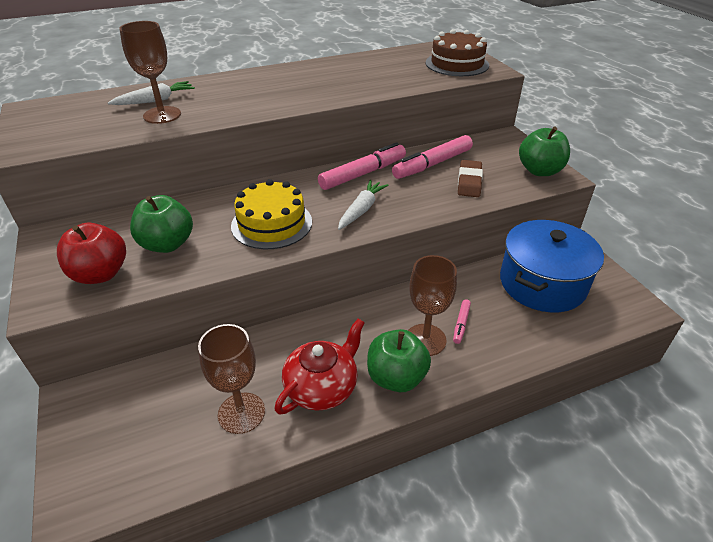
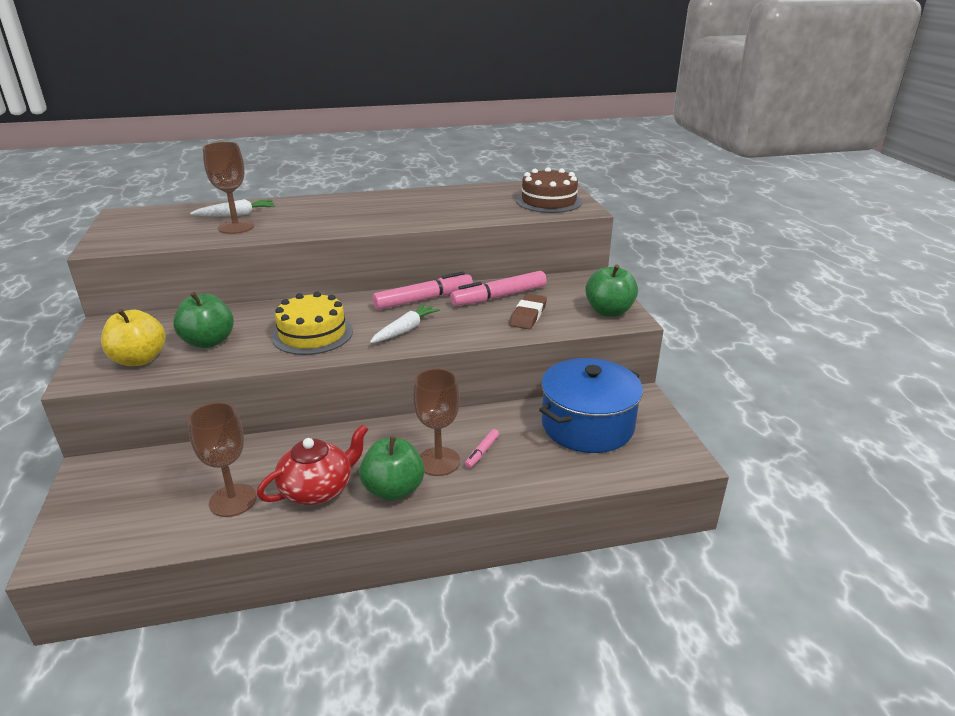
camera: 10 degrees right, 10 degrees down
red apple [57,223,126,284] -> yellow apple [101,309,166,366]

